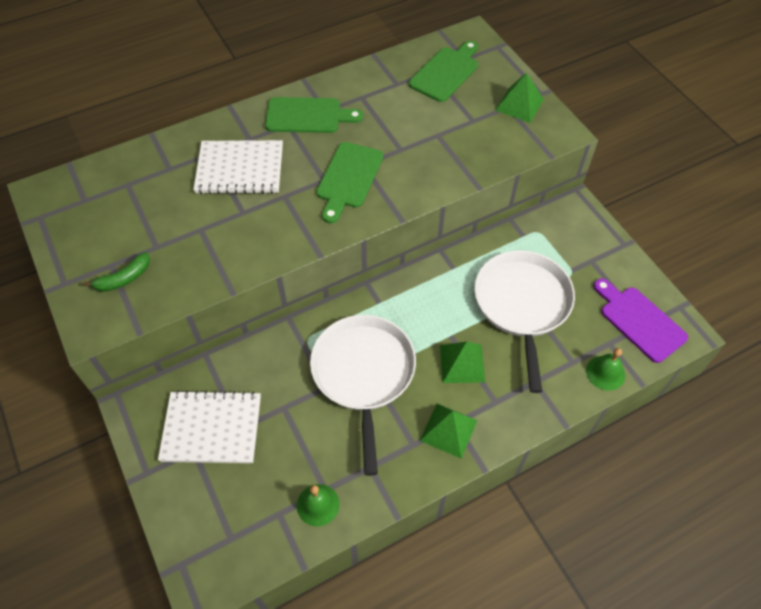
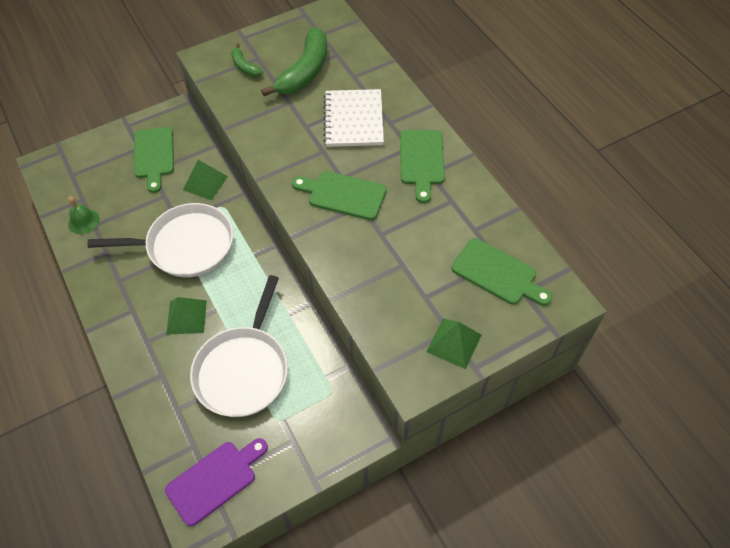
camera: 90 degrees right, 0 degrees up
white notebook [158,390,261,464] -> green cutting board [134,127,174,193]
green pyramid [420,404,478,459] -> green pyramid moved to [183,160,228,200]
white pan [474,250,575,393] -> white pan turned 105 degrees clockwise [190,275,288,417]
green bell [586,348,625,391] -> none
none -> green banana [261,27,327,96]

